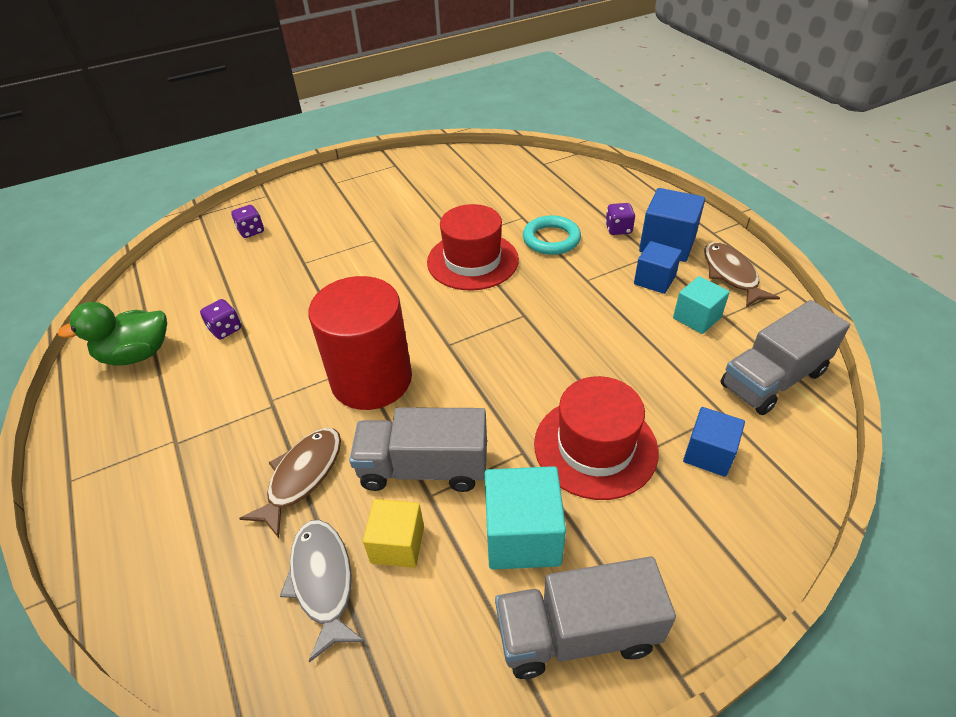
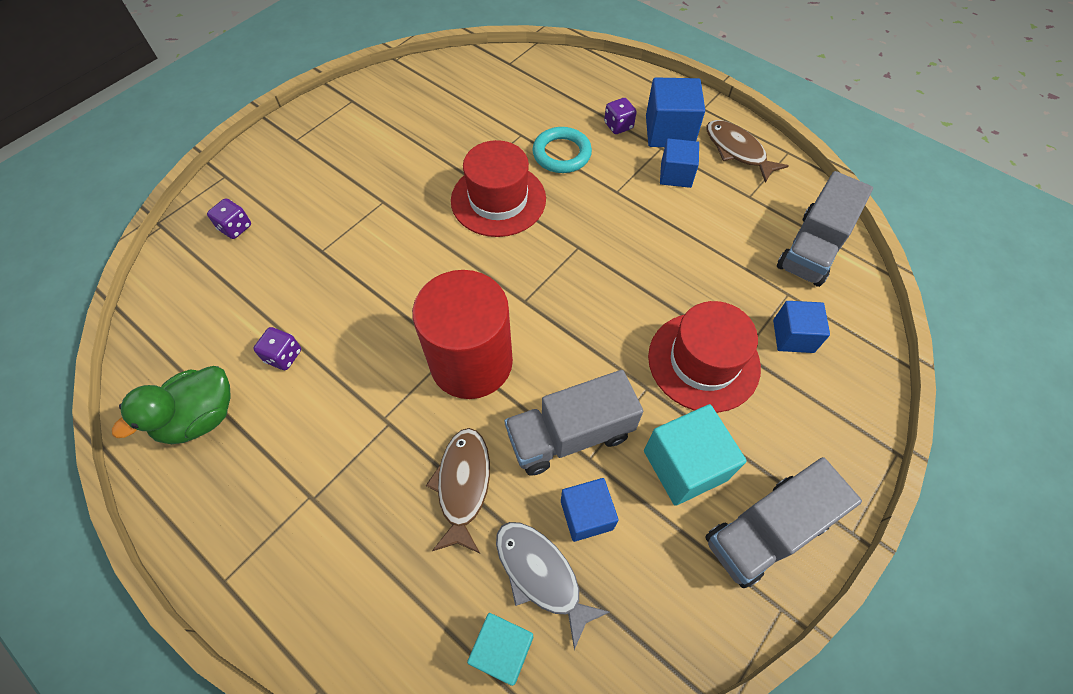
camera: 25 degrees left, 15 degrees up
yellow cube [363,499,424,568] -> blue cube [561,478,619,542]
turquoise cube [673,276,730,334] -> turquoise cube moved to [467,613,533,686]

